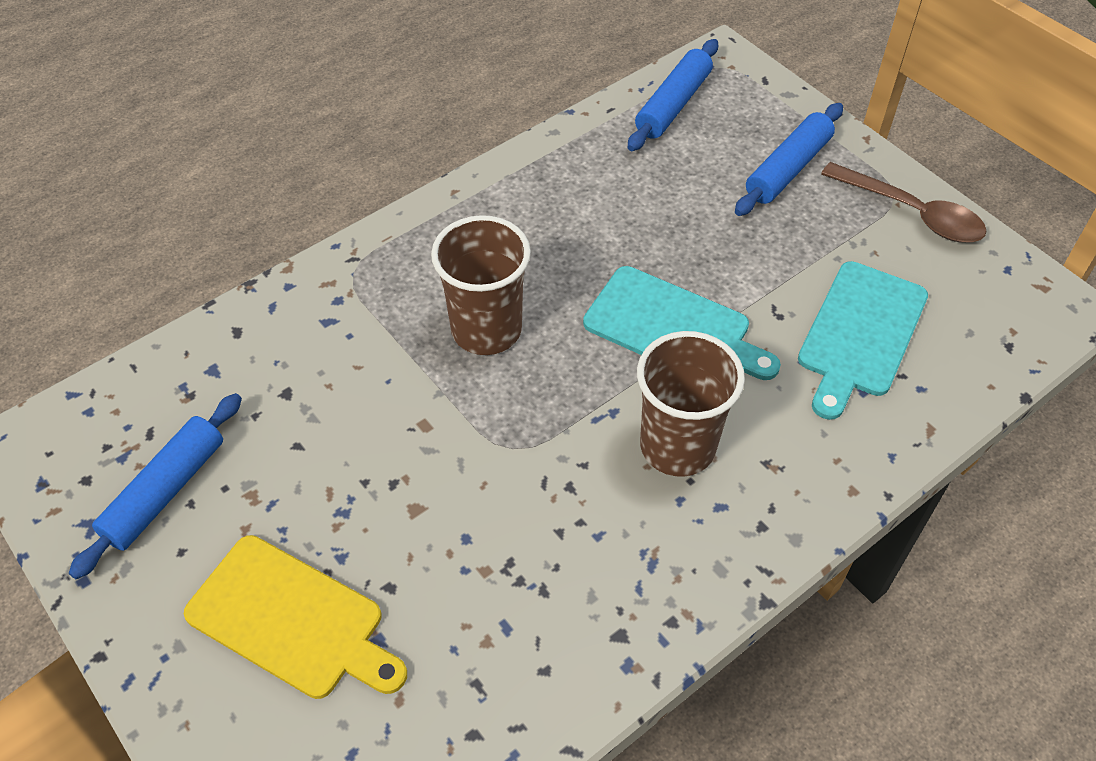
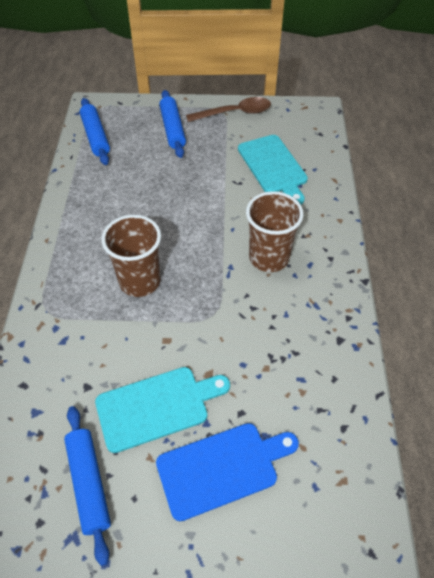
camera: 50 degrees left, 0 degrees up
yellow cutting board [184,535,407,699] -> blue cutting board [156,423,299,521]
turquoise cutting board [583,266,781,380] -> turquoise cutting board moved to [95,367,230,453]

